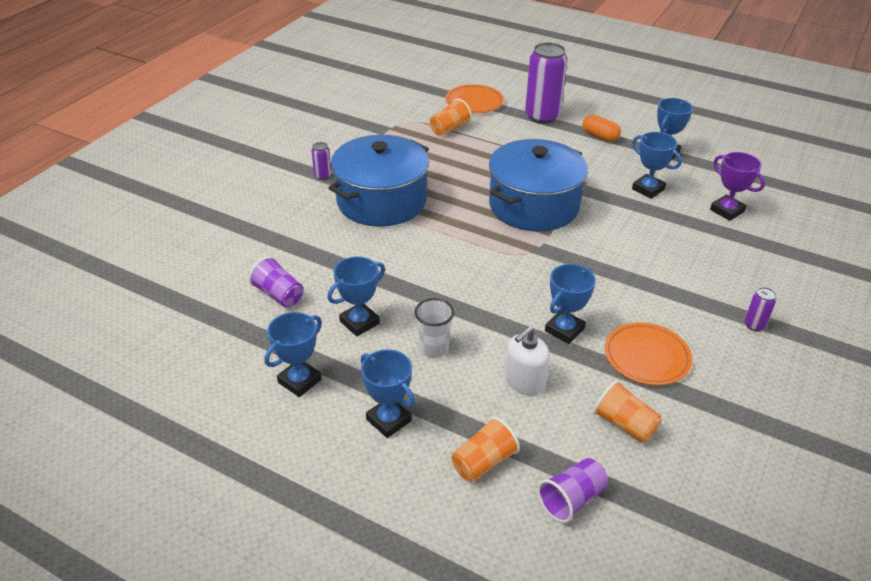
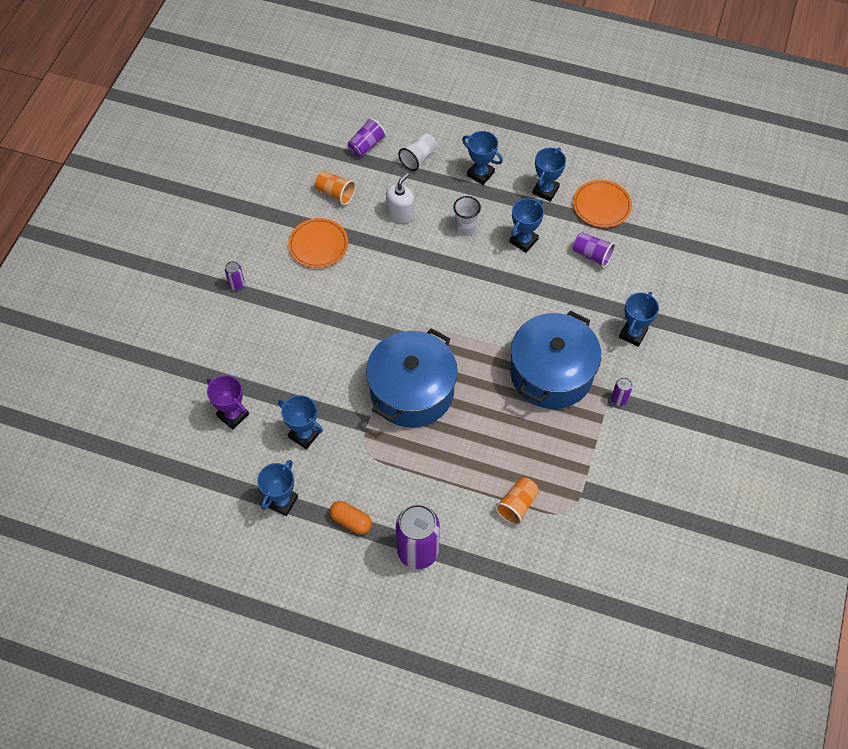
camera: 170 degrees right, 20 degrees up
orange plate [446,84,504,113] -> orange plate moved to [573,180,632,228]
orange cup [452,417,520,482] -> white cup [398,133,437,171]
blue trophy [545,264,596,344] -> blue trophy moved to [619,292,659,347]

